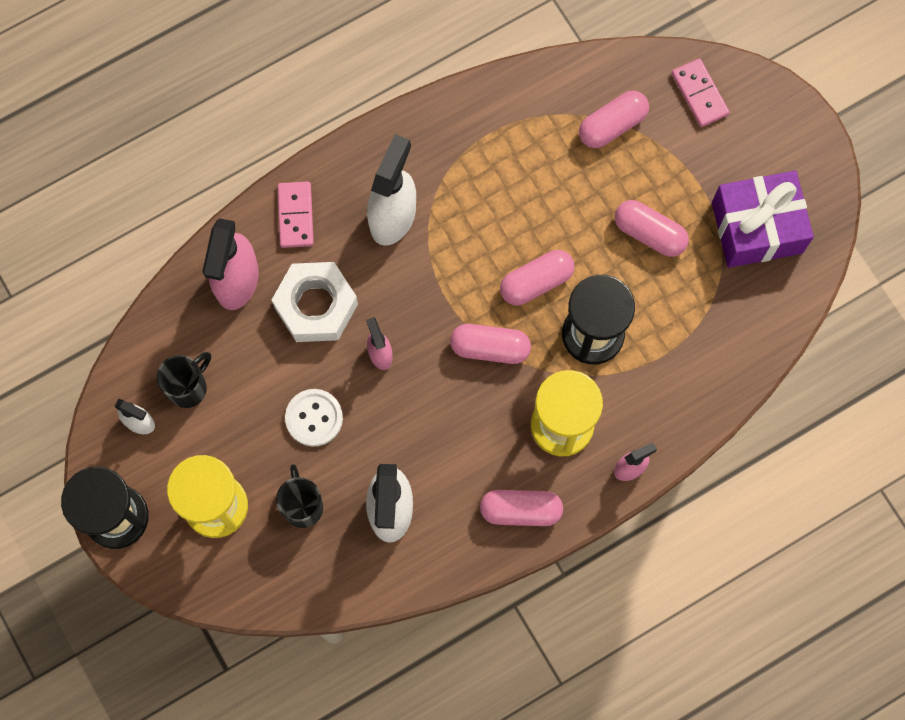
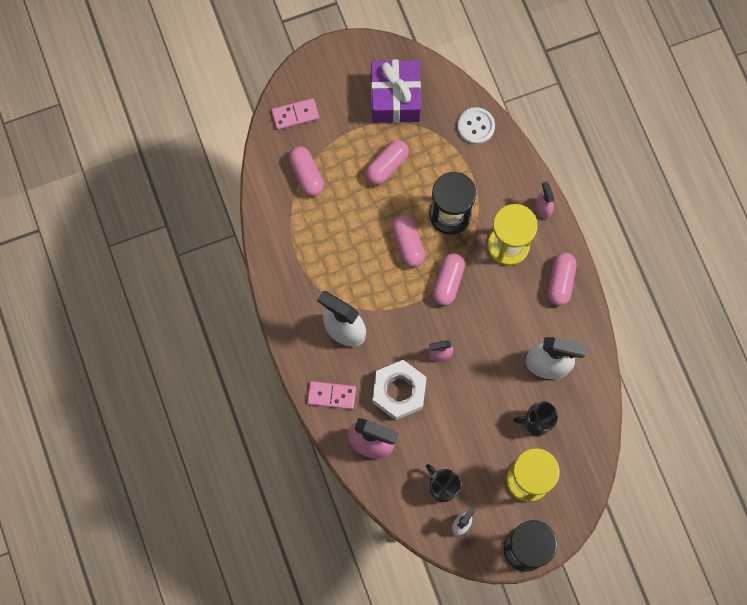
camera: 80 degrees left, 0 degrees up
white button [285,389,343,447] -> white button moved to [457,107,495,144]

